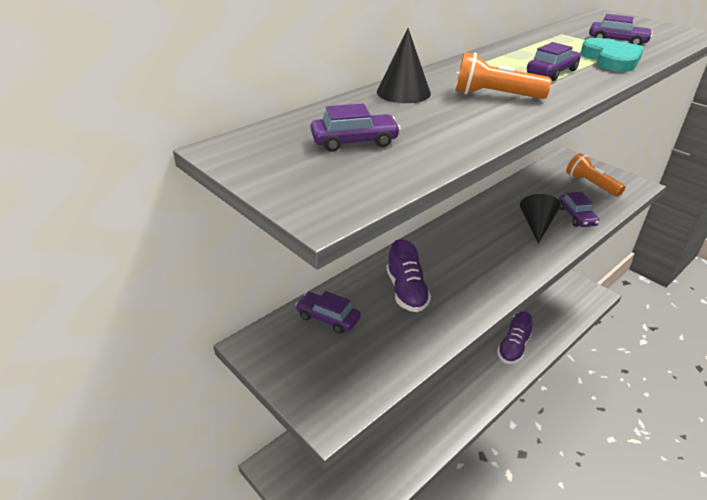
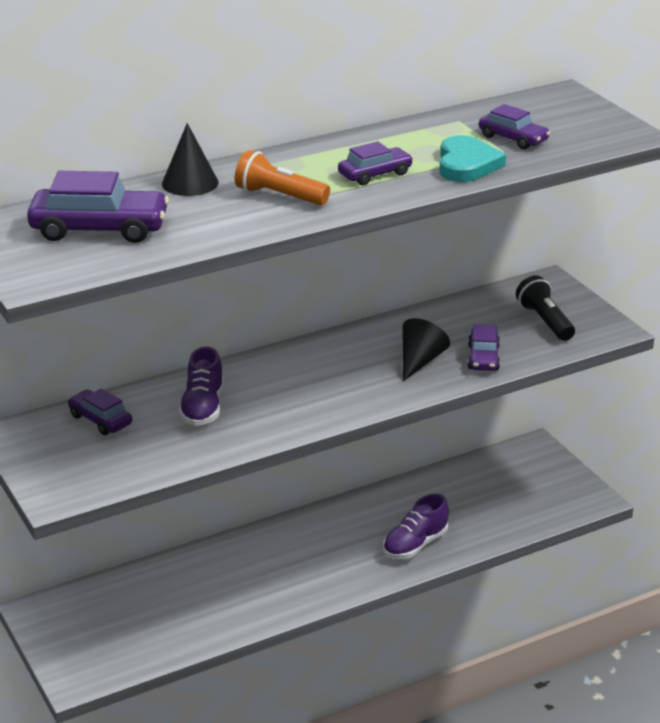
camera: 15 degrees right, 5 degrees down
purple car [311,104,401,152] -> purple car [27,171,169,243], size x1.71
orange flashlight [566,153,625,197] -> black flashlight [516,275,575,341]

